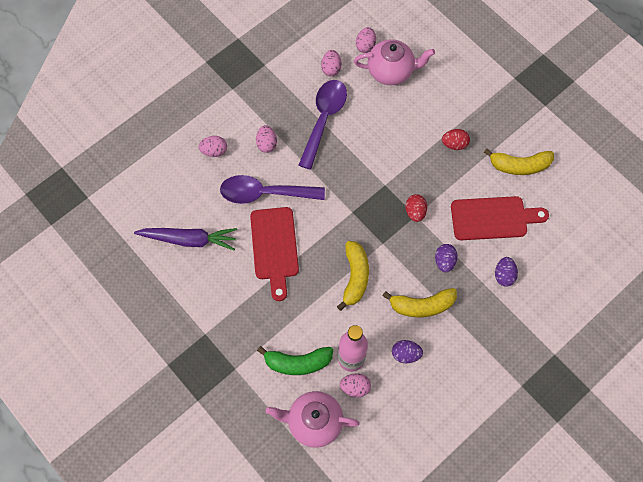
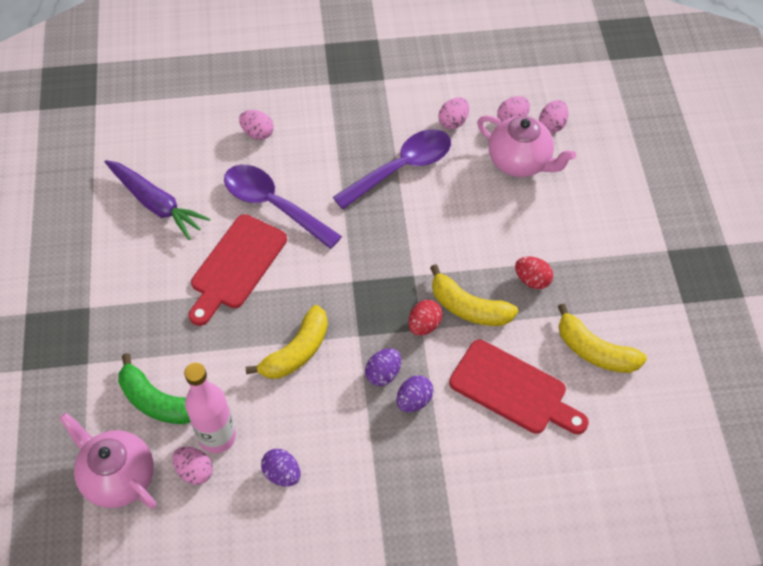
camera: 35 degrees right, 10 degrees down
pink egg [256,125,277,153] -> pink egg moved to [539,100,569,133]
yellow banana [383,288,457,318] -> yellow banana moved to [430,264,518,326]
purple egg [495,257,518,287] -> purple egg moved to [365,348,401,386]

